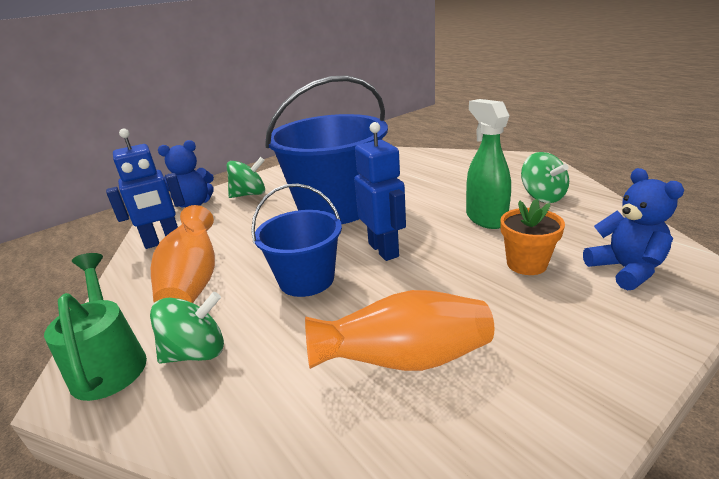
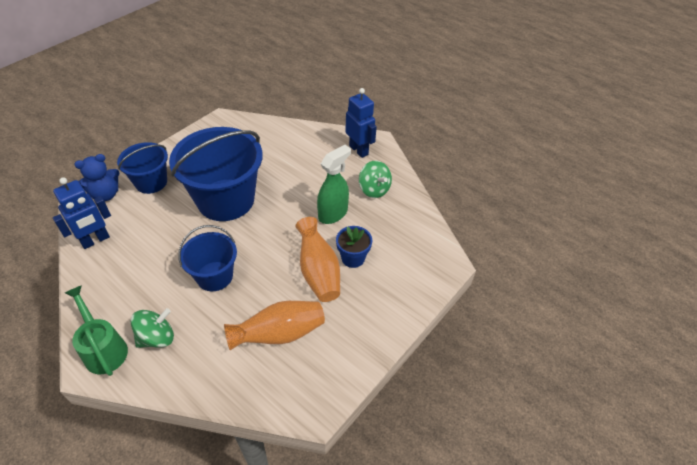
camera: 15 degrees left, 20 degrees up
orange vase [151,205,215,303] -> orange vase moved to [296,217,340,302]
green spinning top [227,157,265,198] -> blue bucket [117,142,168,194]
blue robot [354,122,406,261] -> blue robot moved to [345,88,377,158]
green spray bottle [466,99,511,229] -> green spray bottle turned 75 degrees clockwise [317,145,351,224]
orange flower pot [500,199,565,275] -> blue flower pot [336,226,372,268]
blue teddy bear [583,168,684,291] -> none

